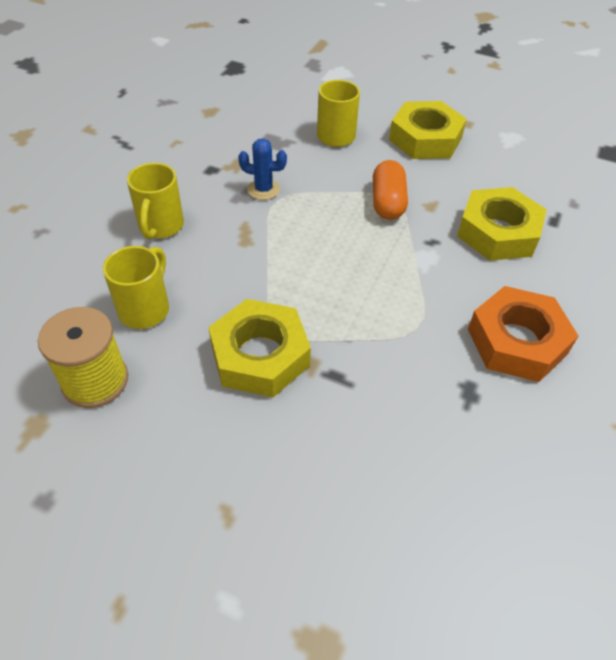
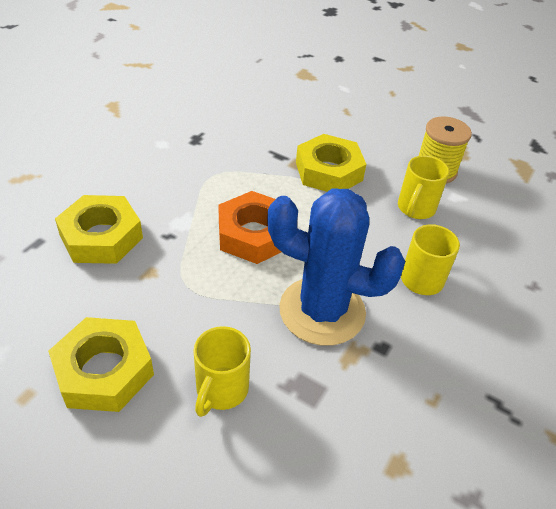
camera: 175 degrees left, 5 degrees down
blue cactus [238,139,287,200] -> blue cactus [267,188,405,346], size x2.43
orange capsule [373,160,408,220] -> none
orange nut [468,286,578,382] -> orange nut moved to [218,191,281,264]

